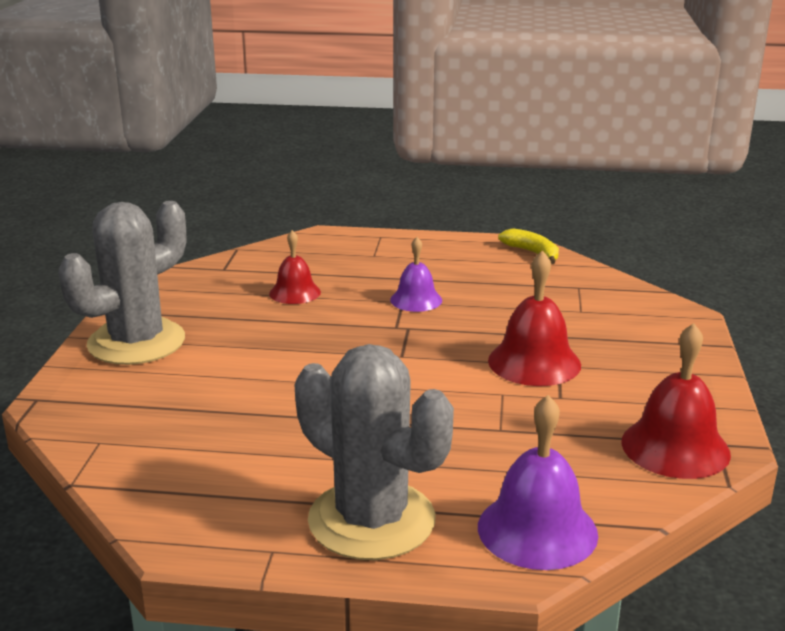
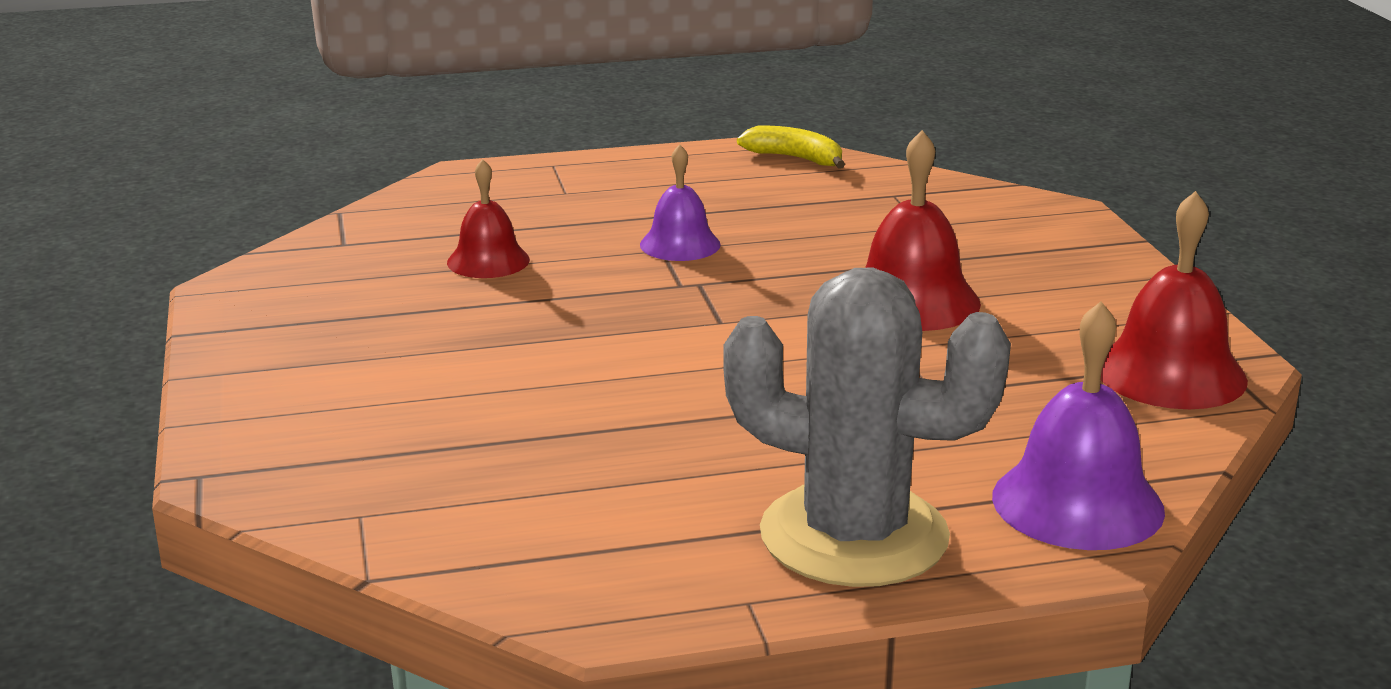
camera: 20 degrees left, 0 degrees up
grey cactus [58,201,186,365] -> none

